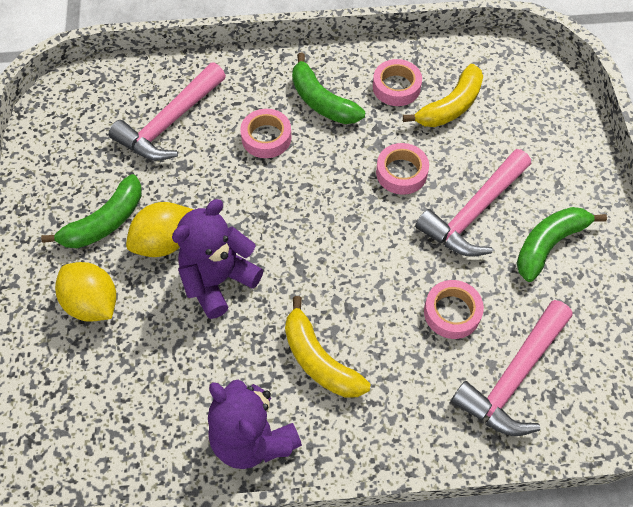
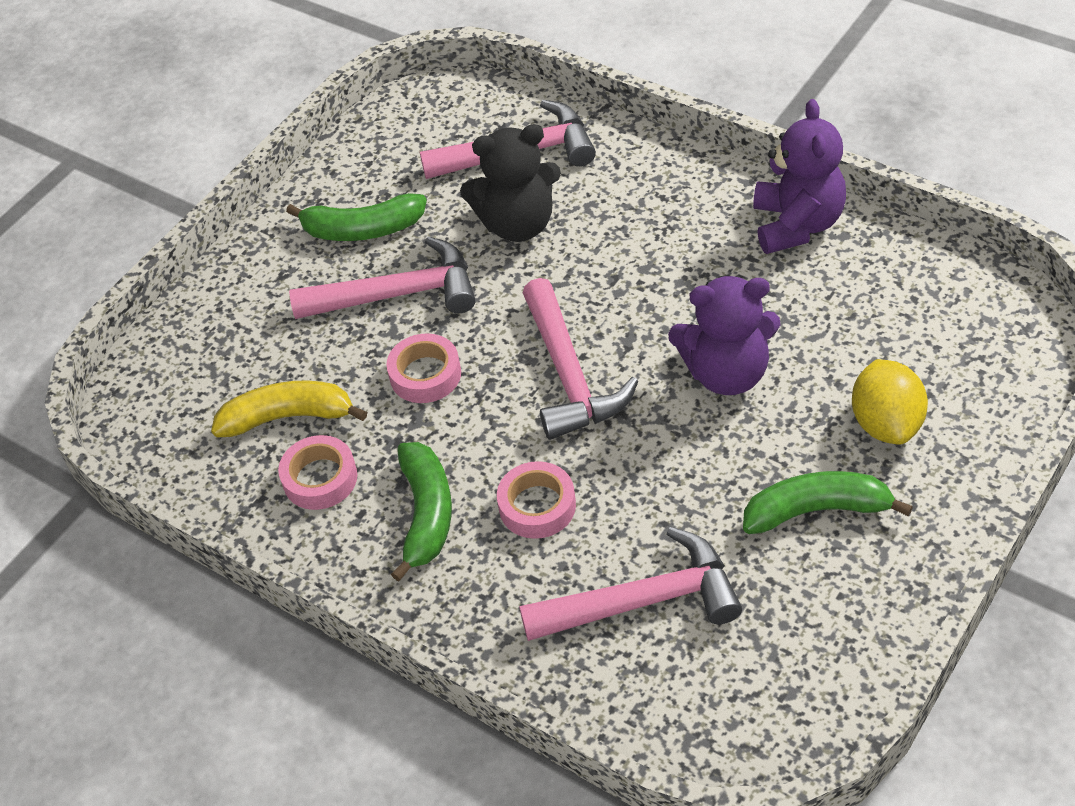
camera: 135 degrees left, 10 degrees down
yellow lemon [126,202,193,257] -> none
yellow banana [285,296,370,398] -> none
pink tape [424,280,484,339] -> black teddy bear [460,124,561,242]
none -> pink hammer [523,278,638,440]

